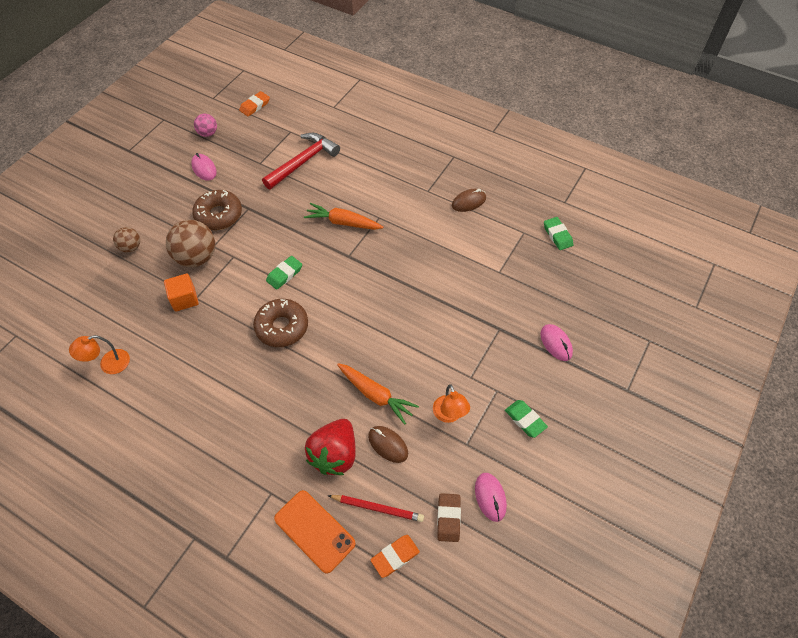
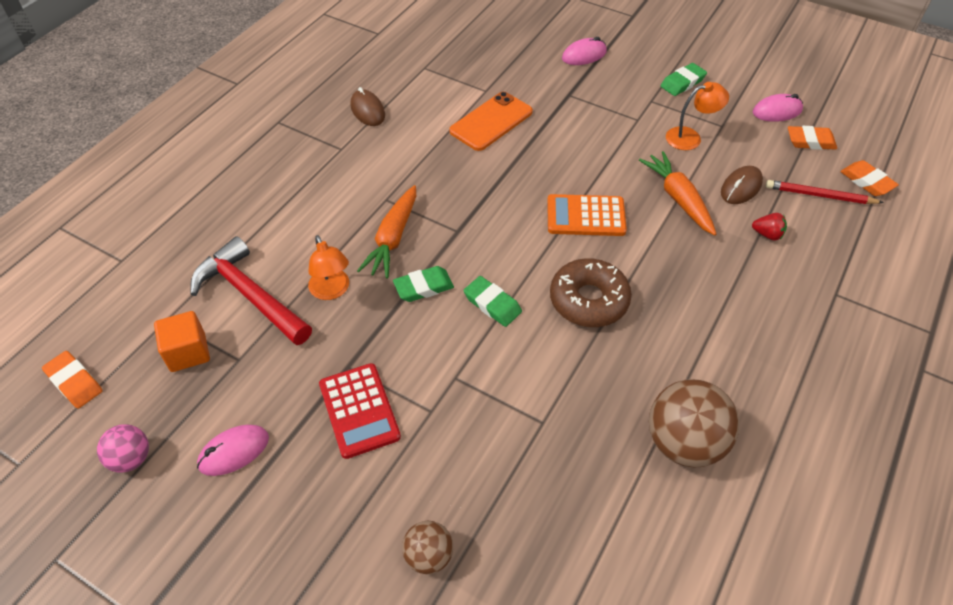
camera: 90 degrees left, 5 degrees down
orange lamp [69,335,130,374] -> orange lamp moved to [308,235,349,300]
orange cube [164,274,199,312] -> orange cube moved to [154,311,210,372]
brown ball [166,220,215,267] -> brown ball moved to [649,379,739,468]
brown donut [192,190,242,230] -> red calculator [319,363,401,459]
orange phone [274,490,356,574] -> orange phone moved to [449,92,533,151]
red strawberry [305,419,356,475] -> red strawberry [752,213,787,240], size x0.44
red pencil [328,495,424,522] -> red pencil turned 90 degrees counterclockwise [766,180,884,204]
orange carrot [337,363,419,425] -> orange carrot turned 60 degrees counterclockwise [639,151,716,236]
brown eraser [437,493,461,542] -> orange eraser [788,126,837,150]
green eraser [544,217,573,250] -> green eraser moved to [393,266,454,302]
none -> orange calculator [547,194,627,236]

